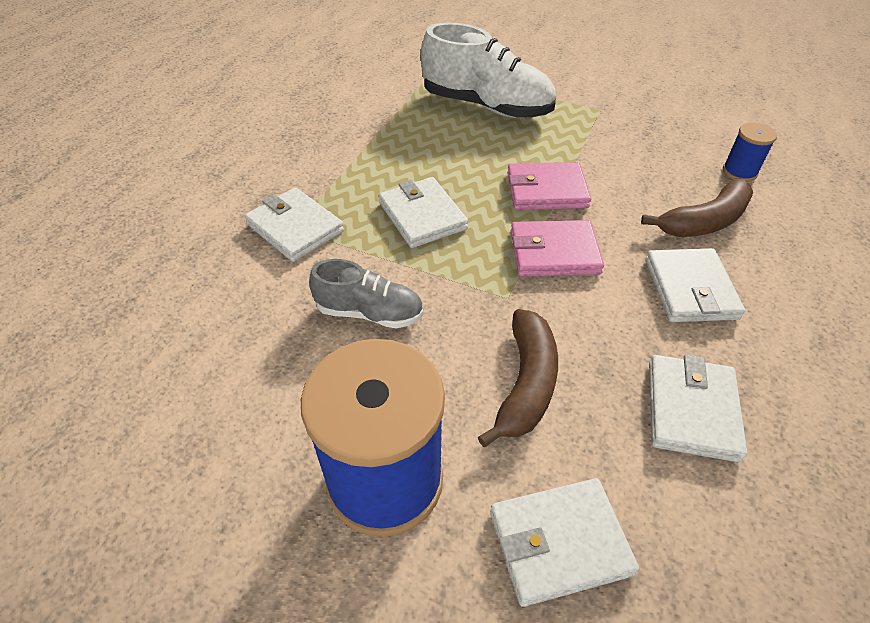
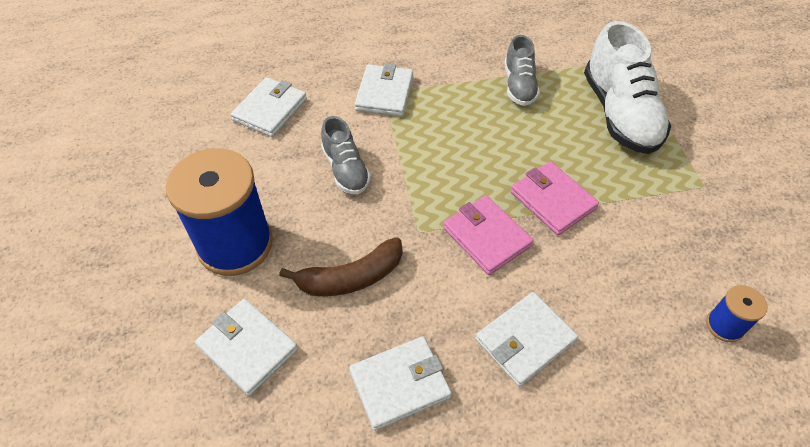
camera: 55 degrees right, 5 degrees up
white wallet [379,177,468,248] -> white wallet moved to [231,77,307,137]
brown banana [641,179,753,237] -> none
none -> grey shoe [505,35,540,106]

